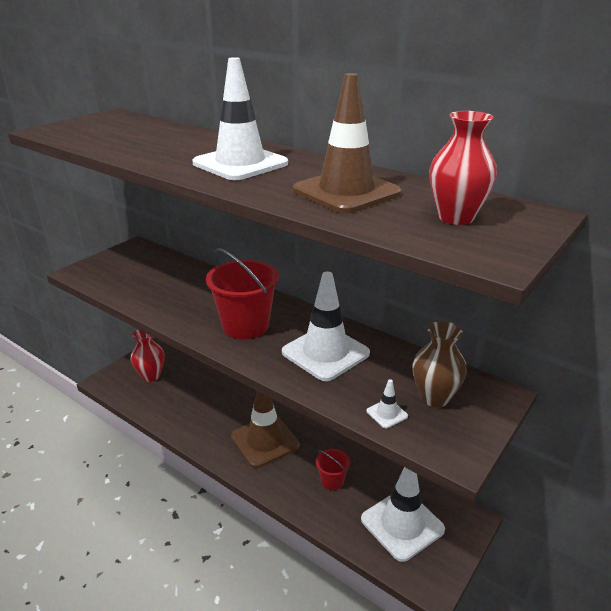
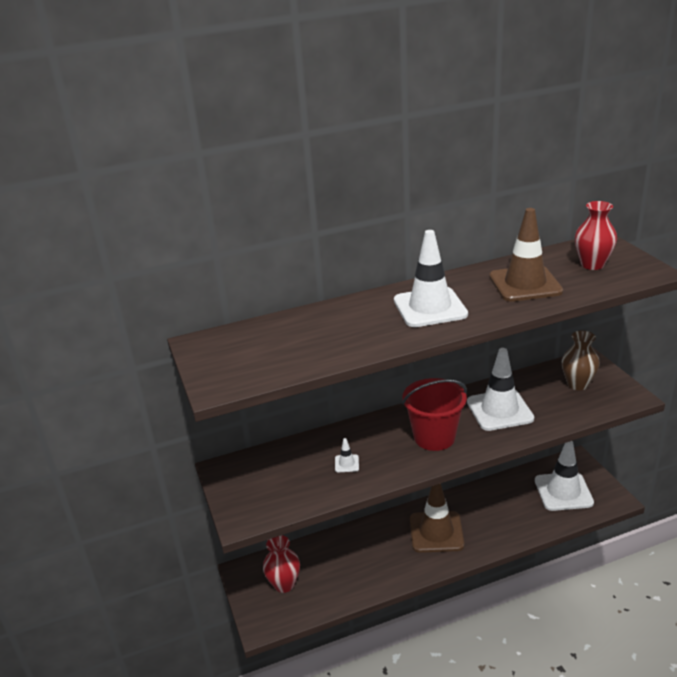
camera: 55 degrees left, 0 degrees up
red bucket [316,449,350,490] -> none
white traffic cone [367,379,408,428] -> white traffic cone moved to [335,438,359,472]

